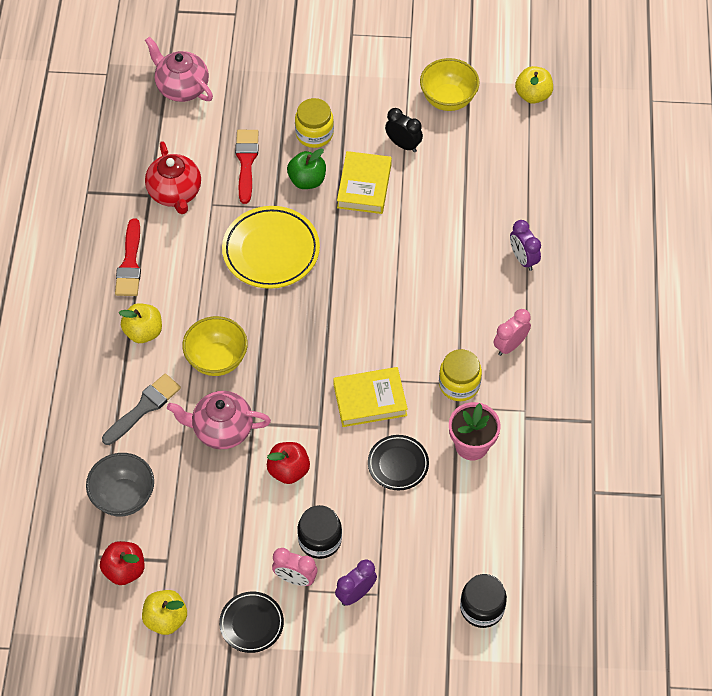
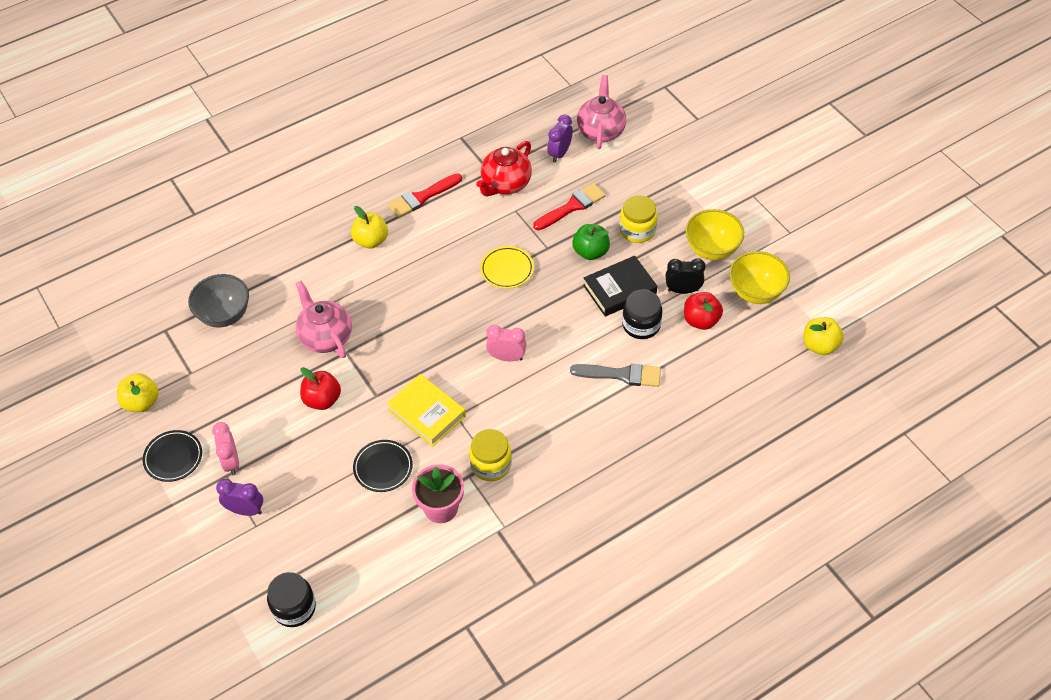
camera: 55 degrees right, 5 degrees down
red apple [100,541,145,585] -> red apple moved to [684,292,723,330]
grey brush [102,373,181,445] -> grey brush moved to [570,363,661,387]
yellow bowl [182,316,248,376] -> yellow bowl moved to [685,209,744,260]
yellow plate [222,206,320,289] -> yellow plate [480,246,534,289], size x0.59
black jar [297,505,342,559] -> black jar moved to [622,289,662,339]
yellow book [337,151,392,214] -> black book [583,256,657,316]
black clock [385,108,423,152] -> black clock turned 90 degrees counterclockwise [666,258,706,294]
pink clock [493,309,531,356] -> pink clock moved to [486,325,527,361]
purple clock [510,220,541,271] -> purple clock moved to [547,114,573,163]

